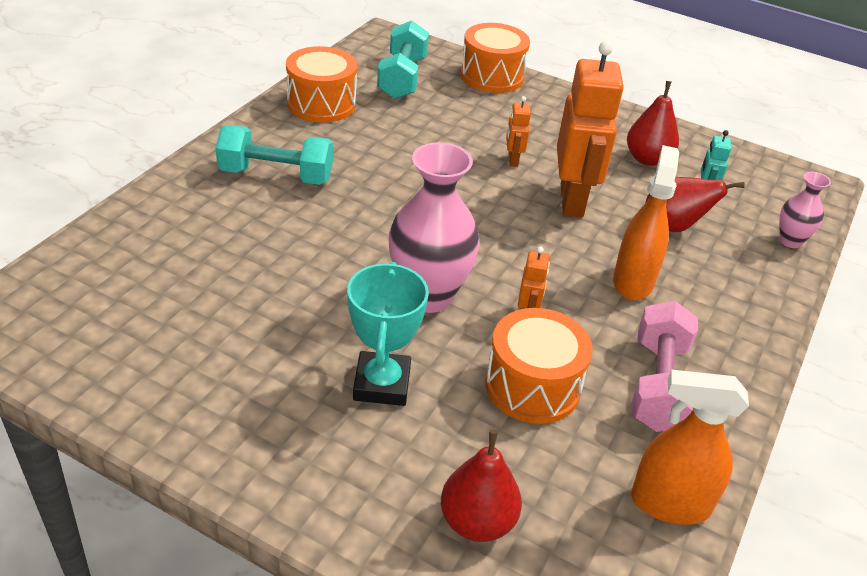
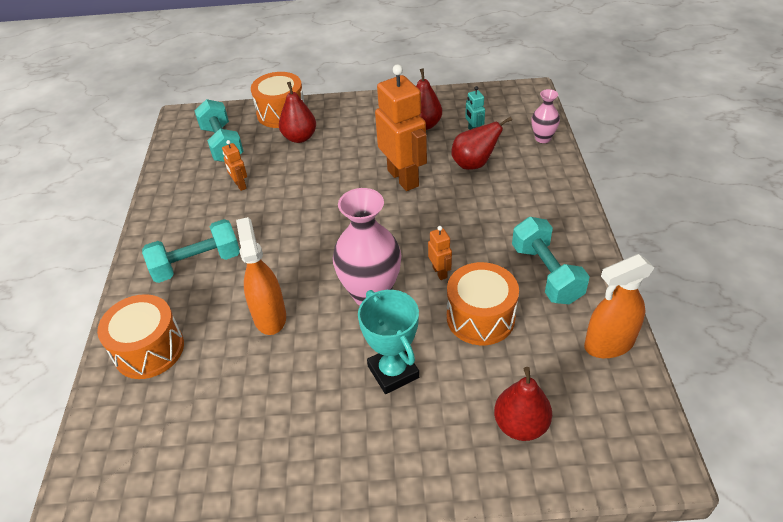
camera: 25 degrees left, 5 degrees up
orange drum [286,46,357,123] -> orange drum moved to [97,294,184,379]
orange robot [506,96,531,167] -> orange robot moved to [222,140,247,191]
orange spray bottle [613,145,679,301] -> orange spray bottle moved to [236,217,286,335]
pink dumbbell [631,301,698,432] -> turquoise dumbbell [512,217,589,304]
none -> red pear [279,82,316,143]

